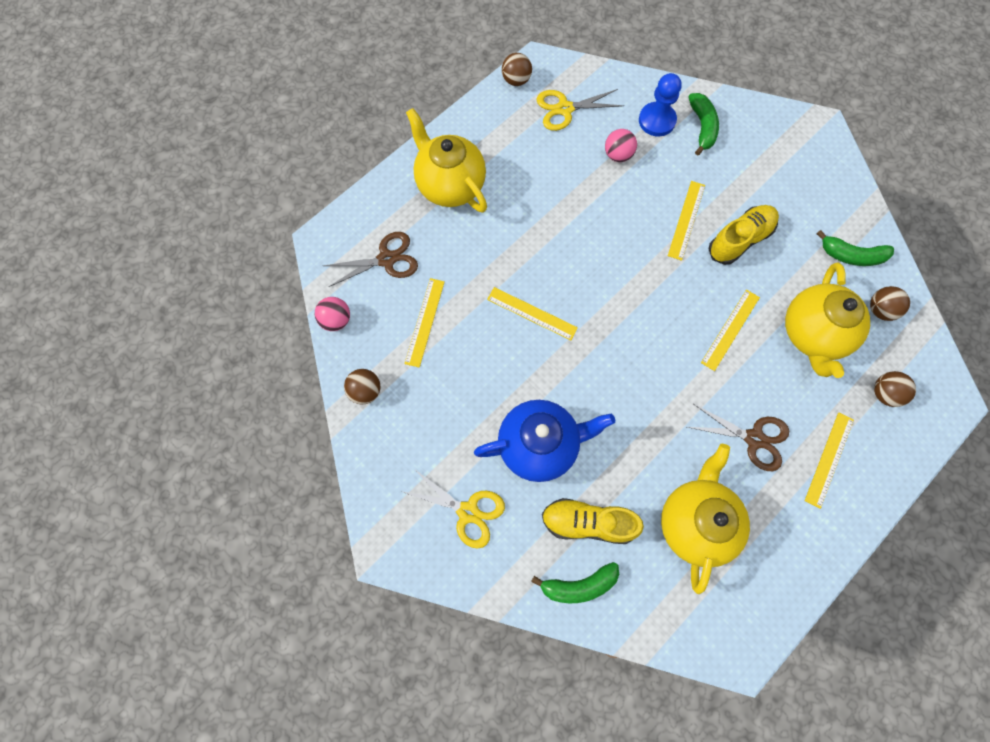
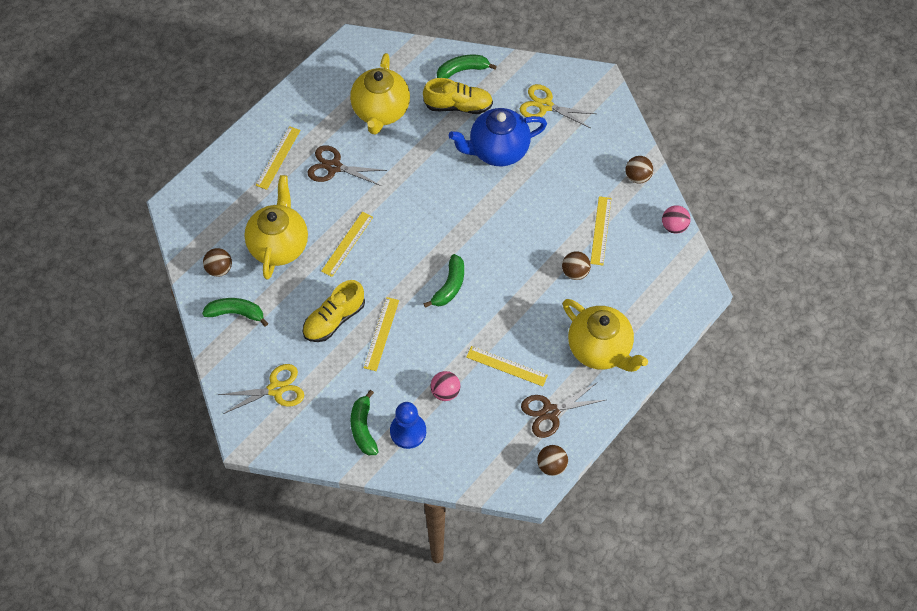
camera: 175 degrees right, 10 degrees down
brown scissors [323,232,418,287] -> brown scissors moved to [521,382,605,438]
yellow ruler [487,287,578,340] -> yellow ruler moved to [466,346,548,386]
yellow scissors [536,89,624,131] -> yellow scissors moved to [218,364,304,414]
brown ball [874,371,916,407] -> brown ball moved to [562,251,591,280]
none -> green banana [423,254,464,308]

